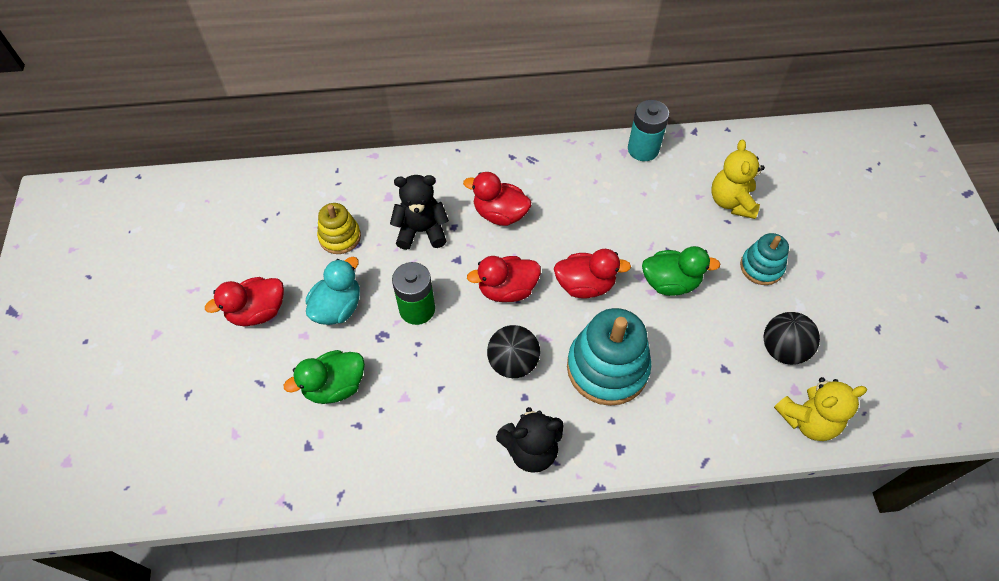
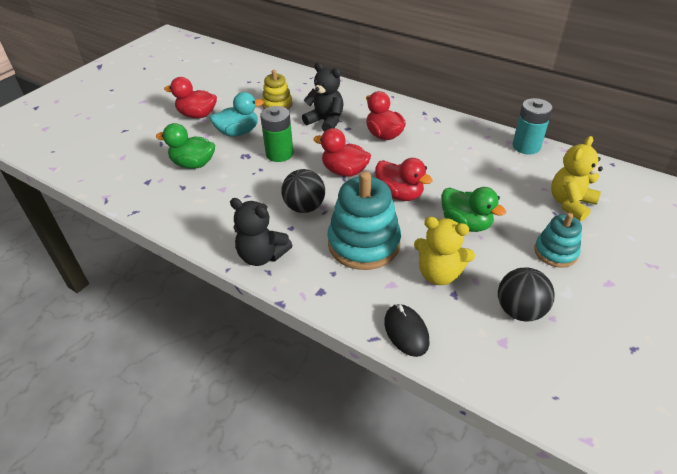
camera: 40 degrees right, 15 degrees down
yellow teddy bear [774,377,867,441] -> yellow teddy bear moved to [414,217,475,285]
none -> black mouse [384,304,430,357]

